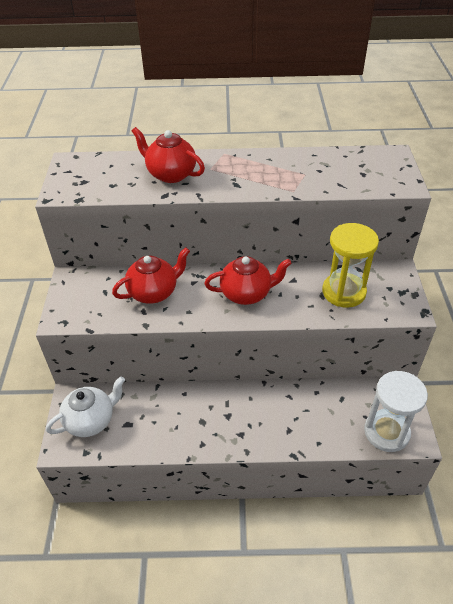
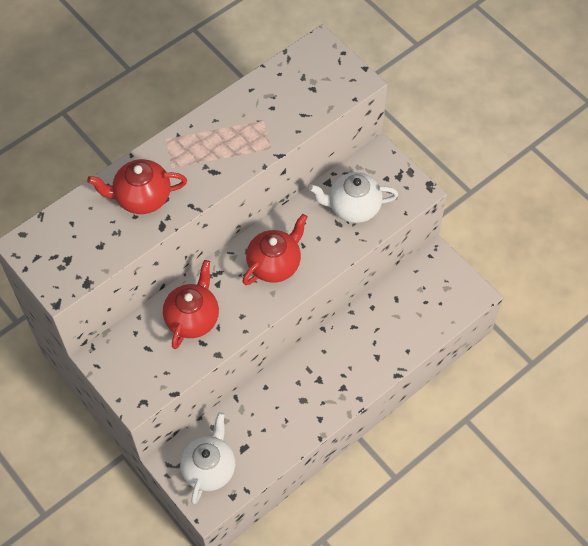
camera: 40 degrees left, 15 degrees up
yellow hourglass [322,223,379,308] -> white teapot [309,172,398,223]
white hourglass [364,371,428,452] -> none

